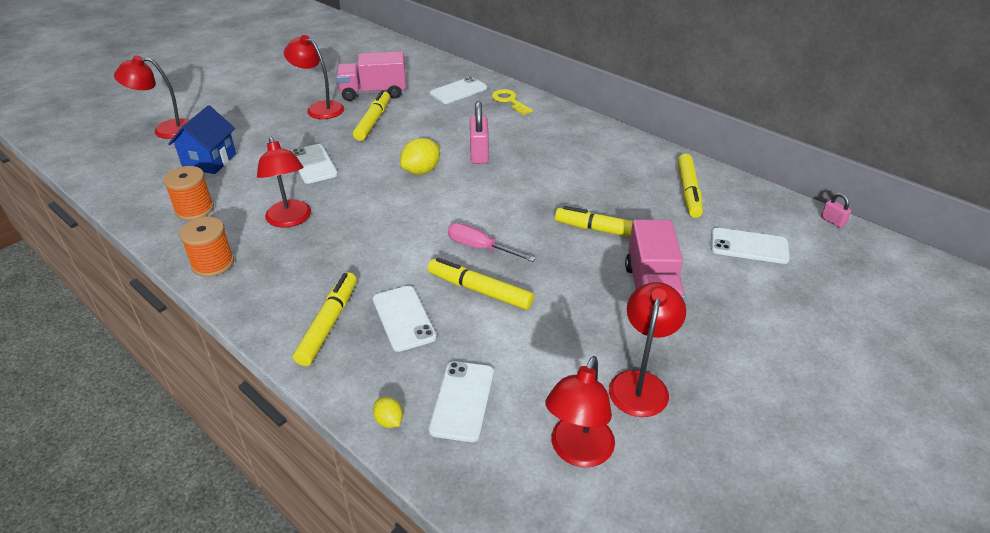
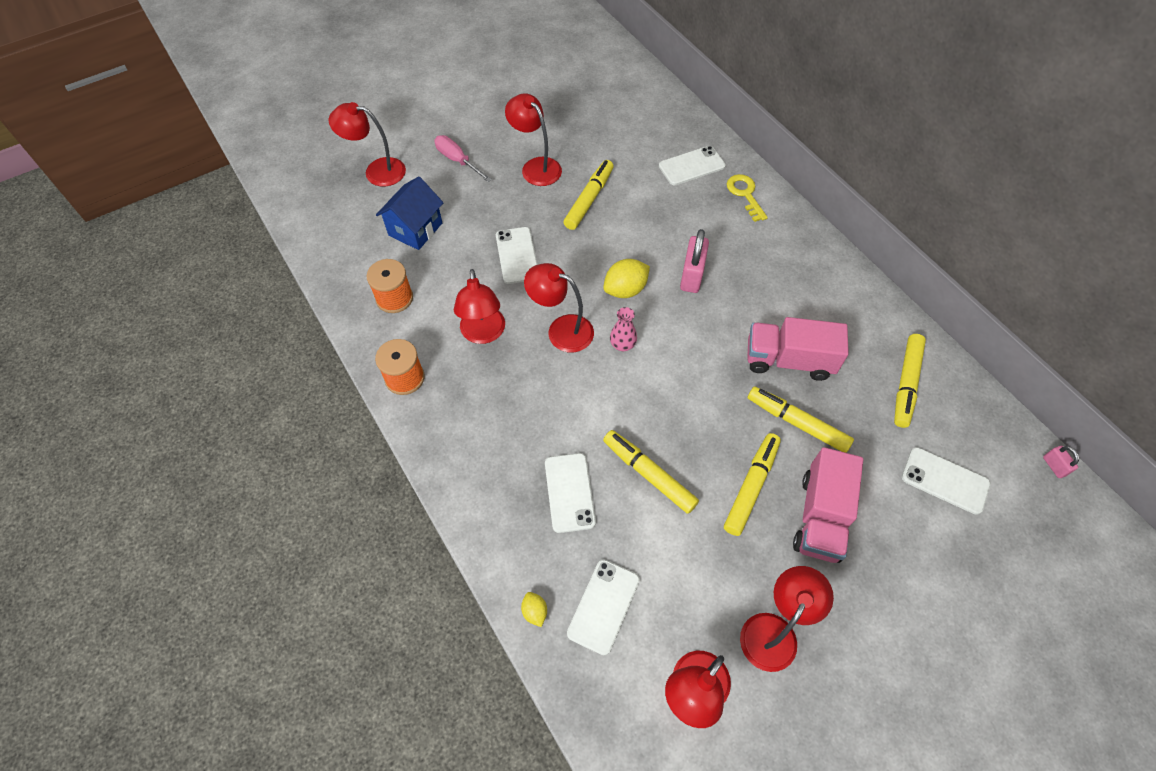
camera: 15 degrees right, 20 degrees up
yellow marker [293,272,357,366] -> yellow marker moved to [724,433,781,536]
pink truck [336,51,406,101] -> pink truck moved to [747,317,849,381]
pink screwdriver [448,223,536,262] -> pink screwdriver moved to [434,135,492,182]
none -> red lamp [524,263,594,352]
none -> pink vase [610,307,637,351]

